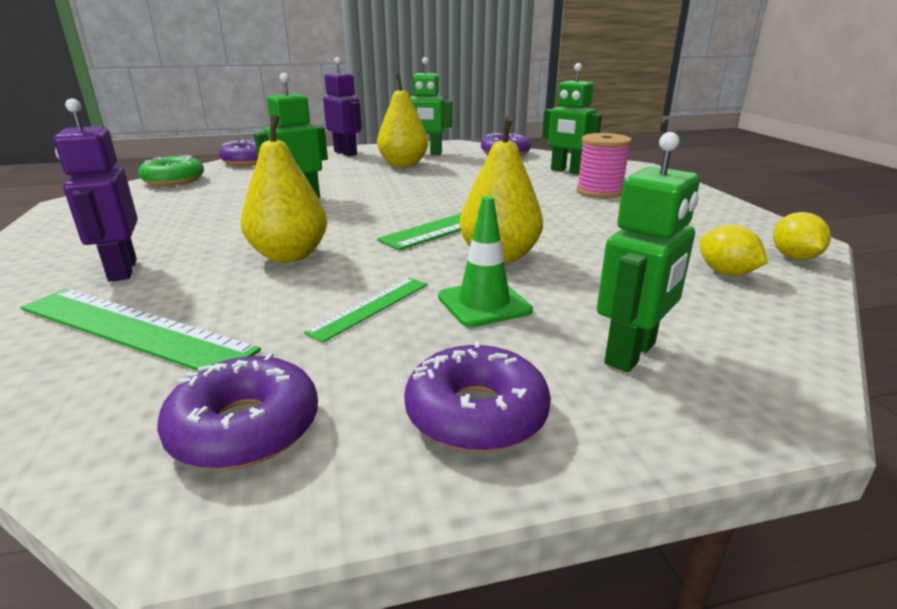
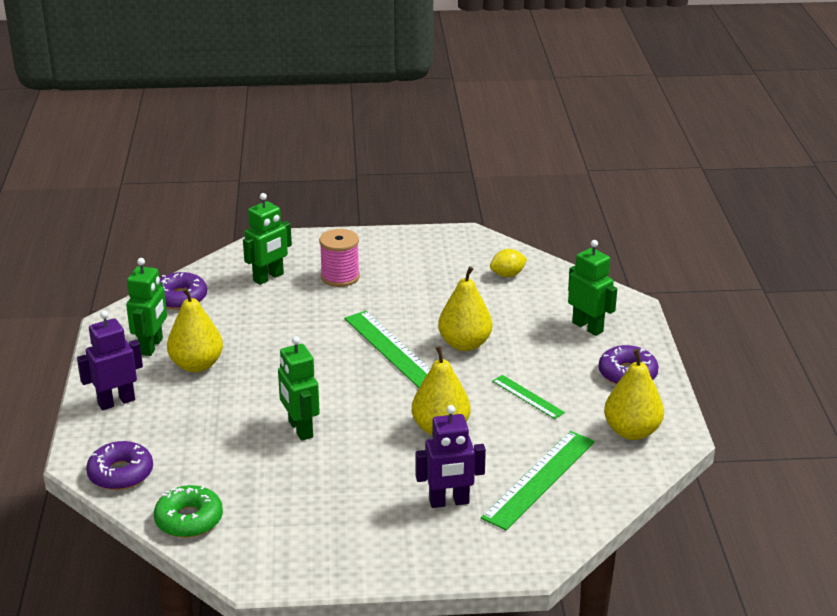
camera: 80 degrees left, 5 degrees up
purple donut [157,353,318,470] -> yellow pear [604,349,664,440]
green traffic cone [438,196,533,327] -> none
yellow lemon [773,212,831,260] -> none

